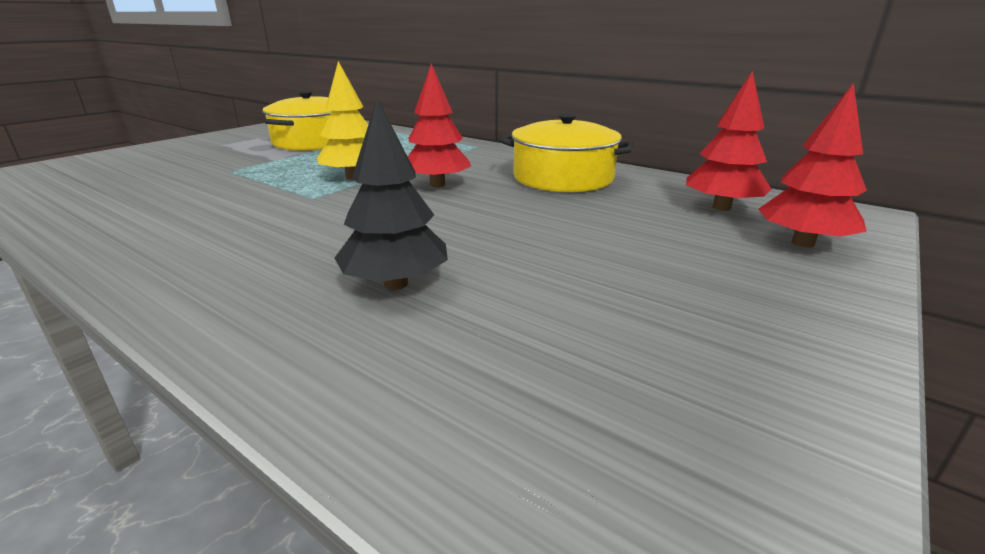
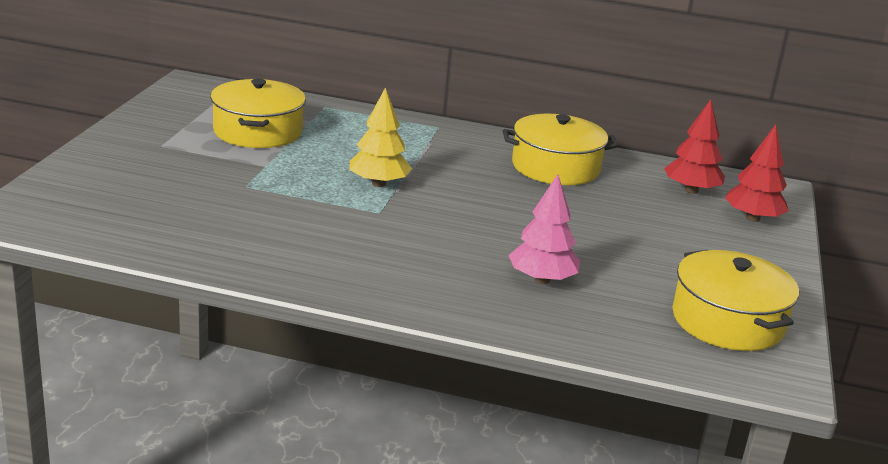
camera: 25 degrees left, 0 degrees up
black tree [334,98,448,290] -> pink tree [508,174,580,284]
red tree [408,63,471,187] -> none
none -> yellow pot [672,250,799,351]

